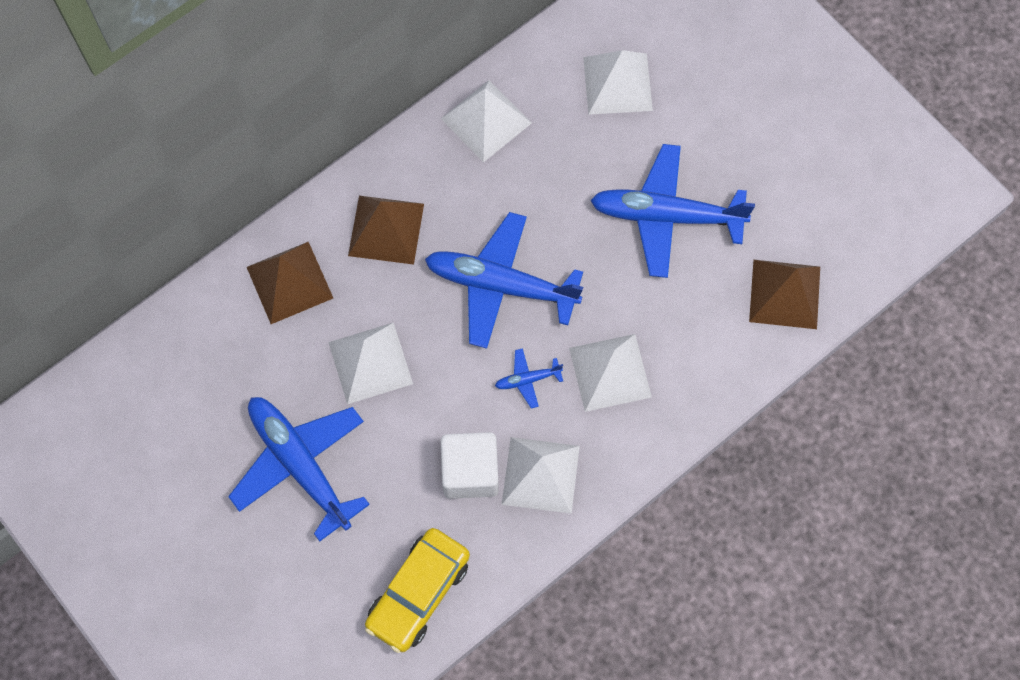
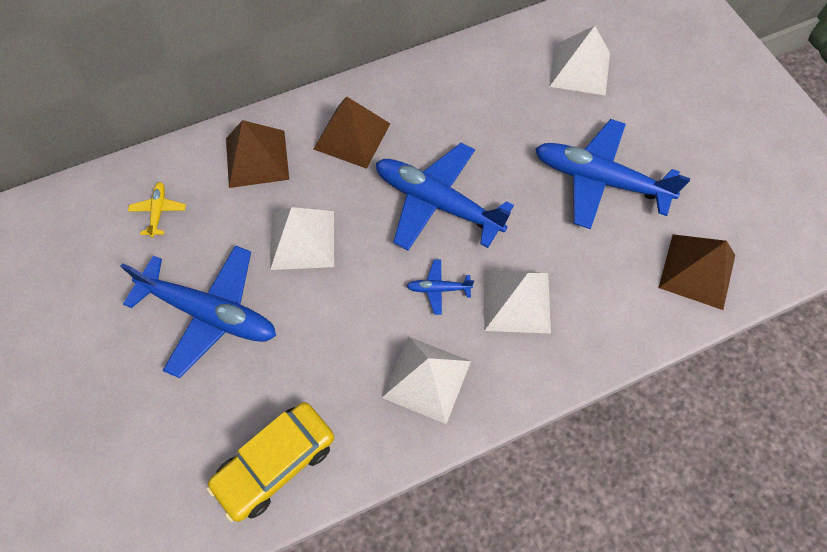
camera: 15 degrees right, 5 degrees down
blue plane [228,397,370,541] -> blue plane turned 135 degrees clockwise [120,245,276,378]
white pyramid [441,80,532,162] -> none
white cube [441,432,499,499] -> none
none -> yellow plane [128,182,186,238]

